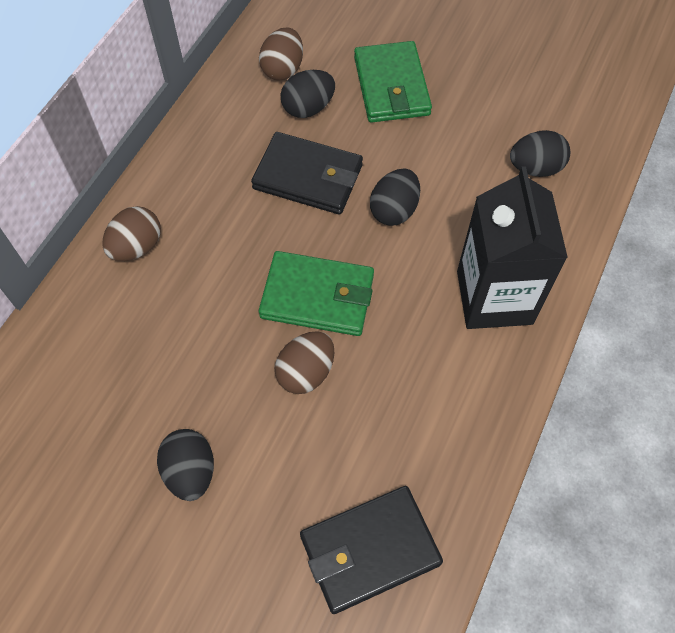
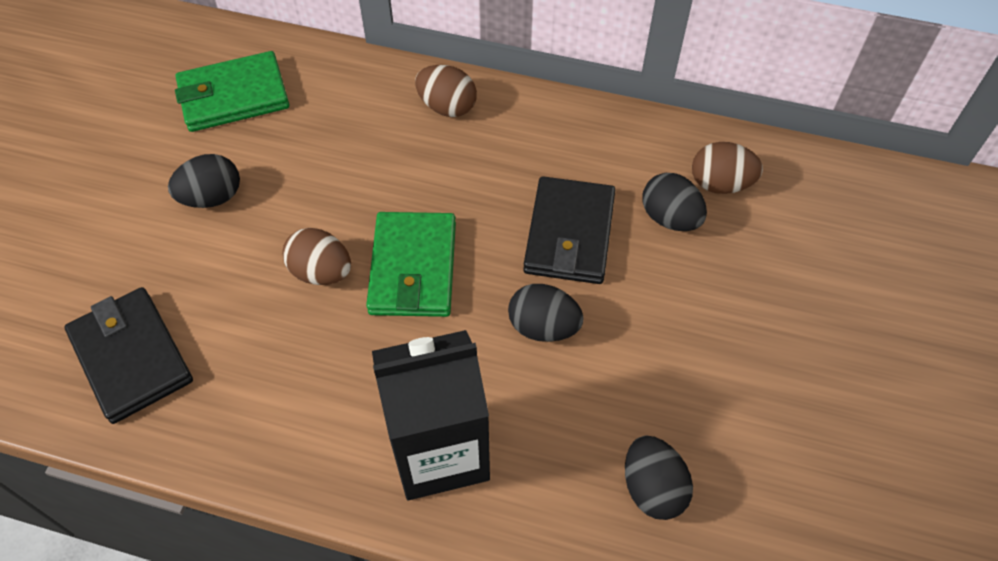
camera: 80 degrees right, 5 degrees down
green wallet [354,41,432,123] -> green wallet moved to [175,51,289,132]

